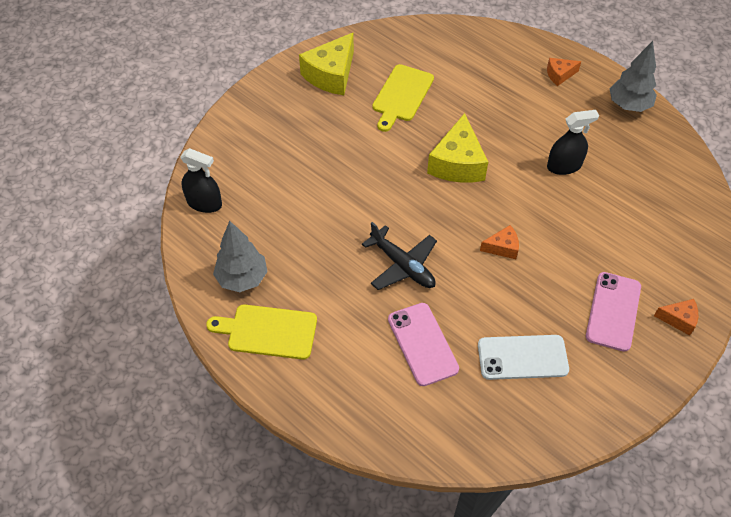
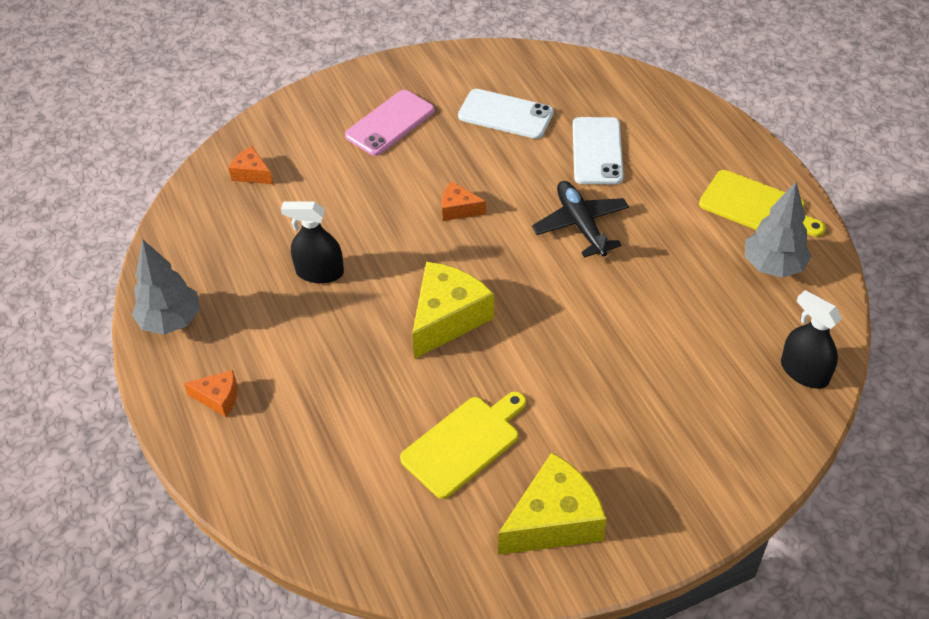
camera: 155 degrees left, 5 degrees down
pink phone [388,303,459,386] -> white phone [573,117,624,184]
orange cheese [654,299,698,336] -> orange cheese moved to [229,146,273,184]

